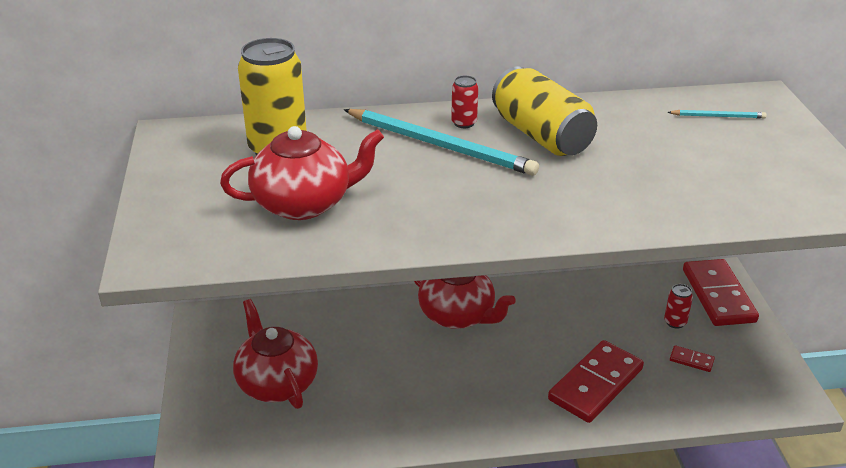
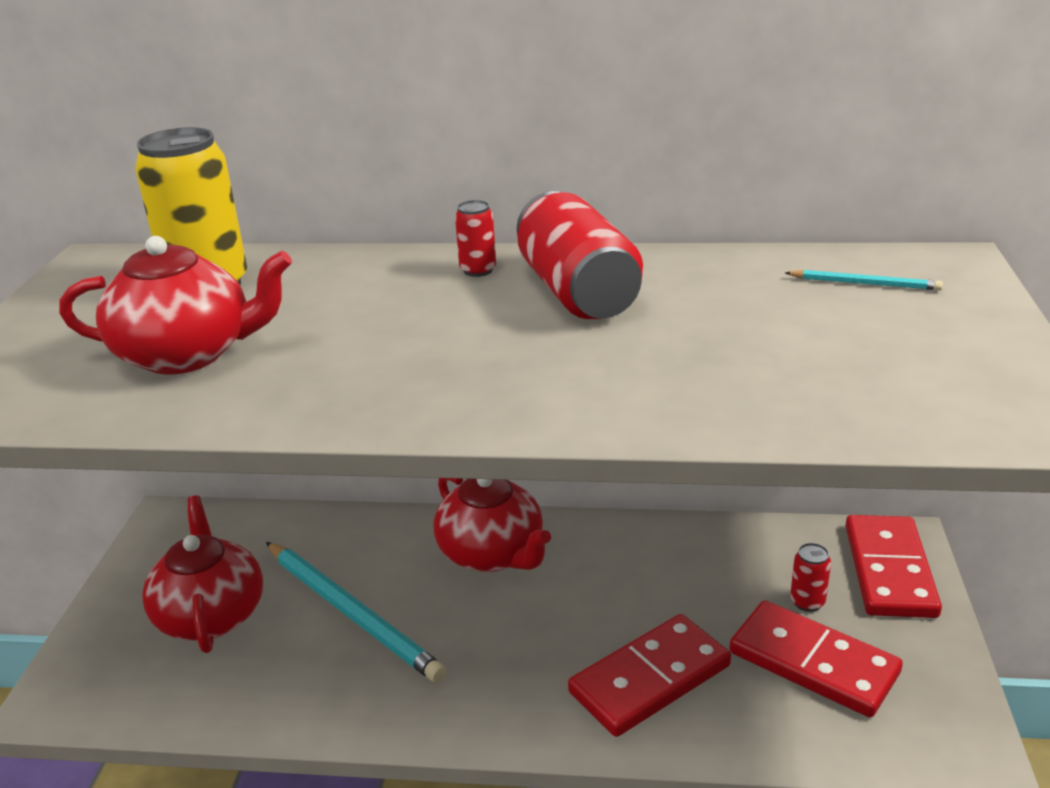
camera: 15 degrees right, 5 degrees down
turquoise pencil [344,109,539,176] -> turquoise pencil moved to [266,542,446,683]
yellow can [492,66,597,156] -> red can [517,191,644,320]
red domino [670,345,715,372] -> red domino [729,600,903,717], size x2.39

